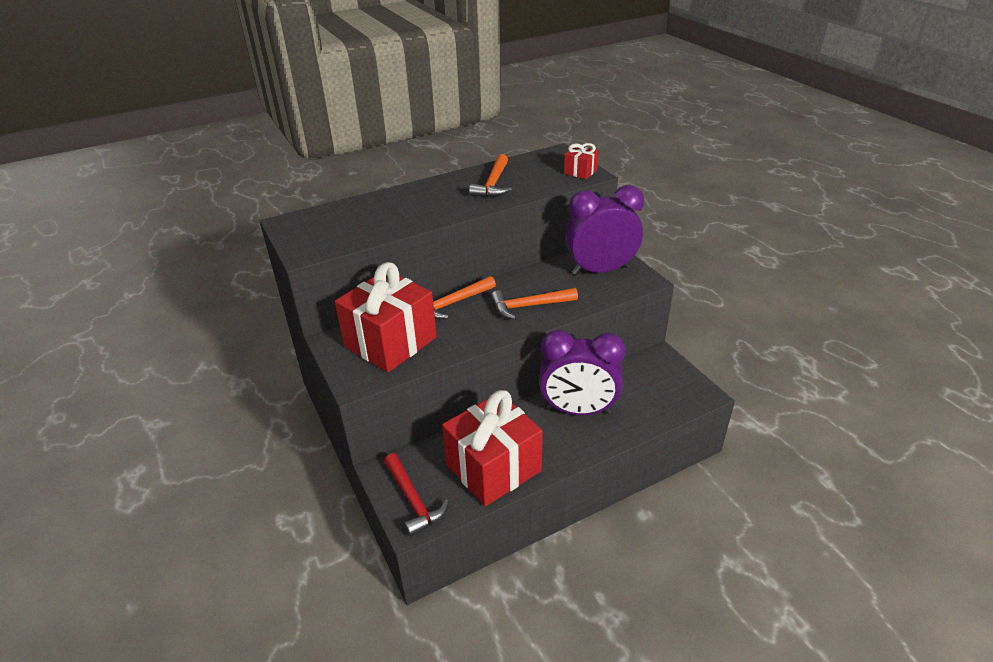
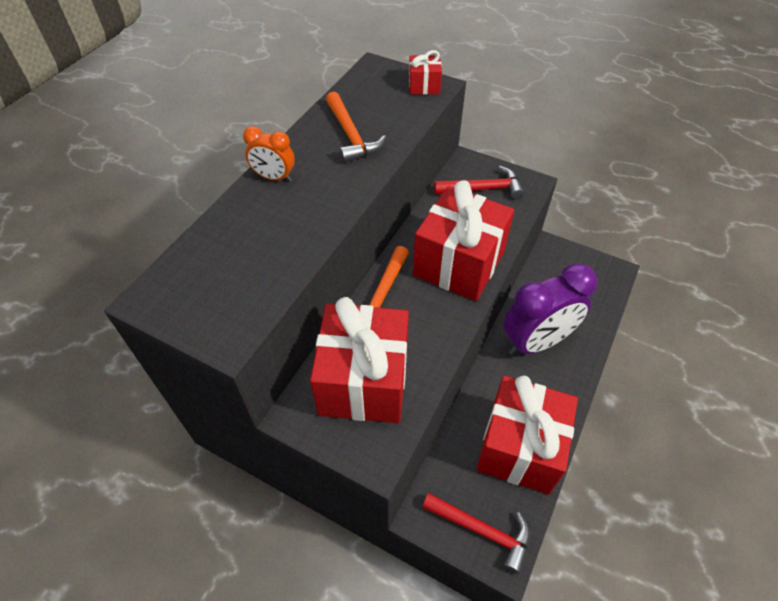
camera: 35 degrees left, 15 degrees up
orange hammer [491,288,578,320] -> red gift [413,180,514,301]
purple clock [565,185,644,275] -> red hammer [434,166,524,200]
none -> orange clock [243,126,295,182]

